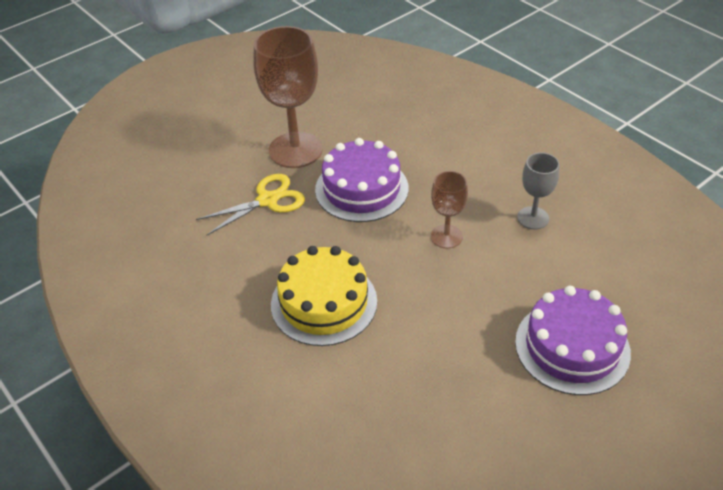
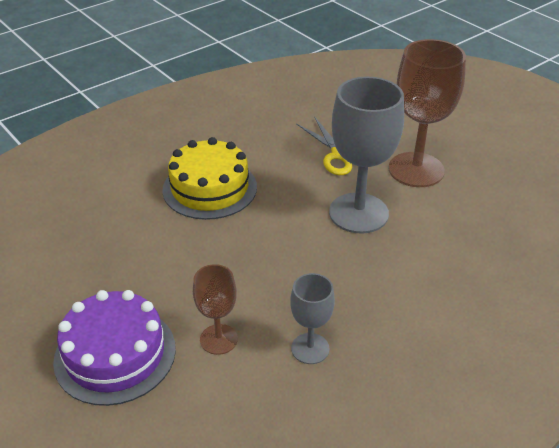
camera: 90 degrees right, 5 degrees down
purple cake [315,138,409,222] -> grey goblet [329,77,404,234]
brown goblet [431,171,468,249] -> brown goblet moved to [193,264,238,355]

